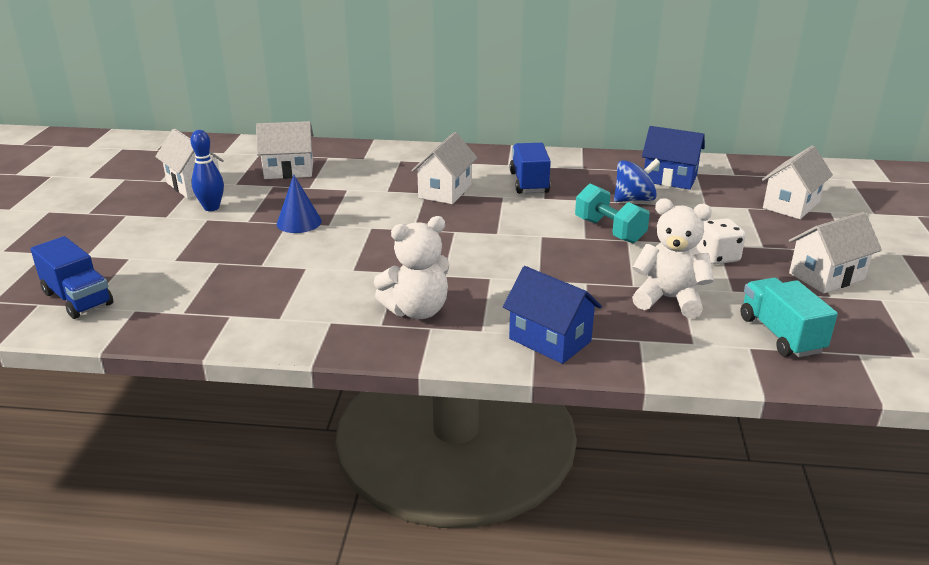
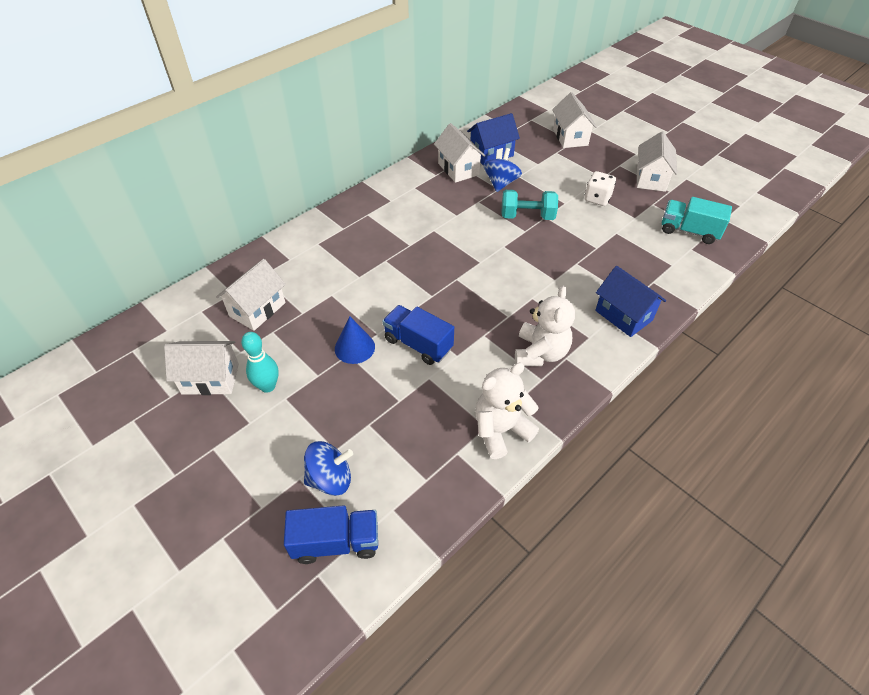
camera: 50 degrees left, 20 degrees up
blue bowling pin [190,130,224,211] -> turquoise bowling pin [241,332,279,393]
white house [411,132,477,204] -> white house moved to [434,123,485,183]
blue house [503,266,602,364] -> blue house turned 60 degrees clockwise [595,266,666,337]
blue truck [510,143,551,194] -> blue truck moved to [382,305,454,365]
white teddy bear [632,198,714,318] -> white teddy bear moved to [475,362,539,459]
none -> blue spinning top [304,441,353,496]

